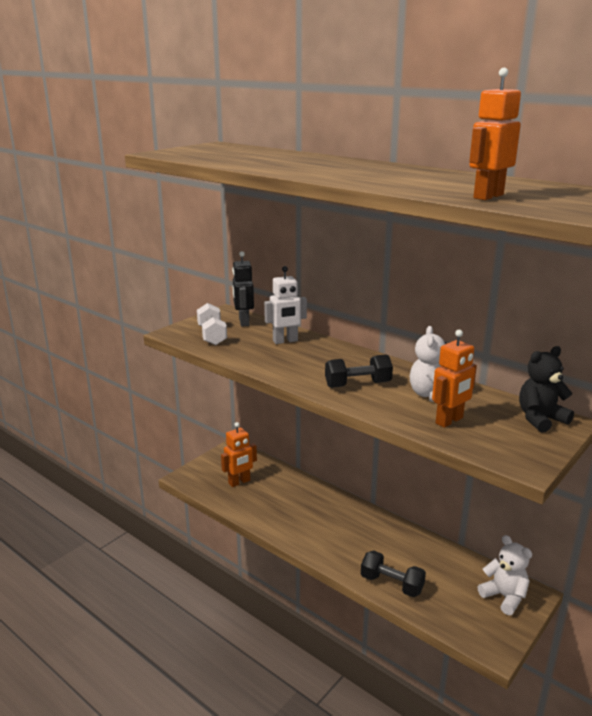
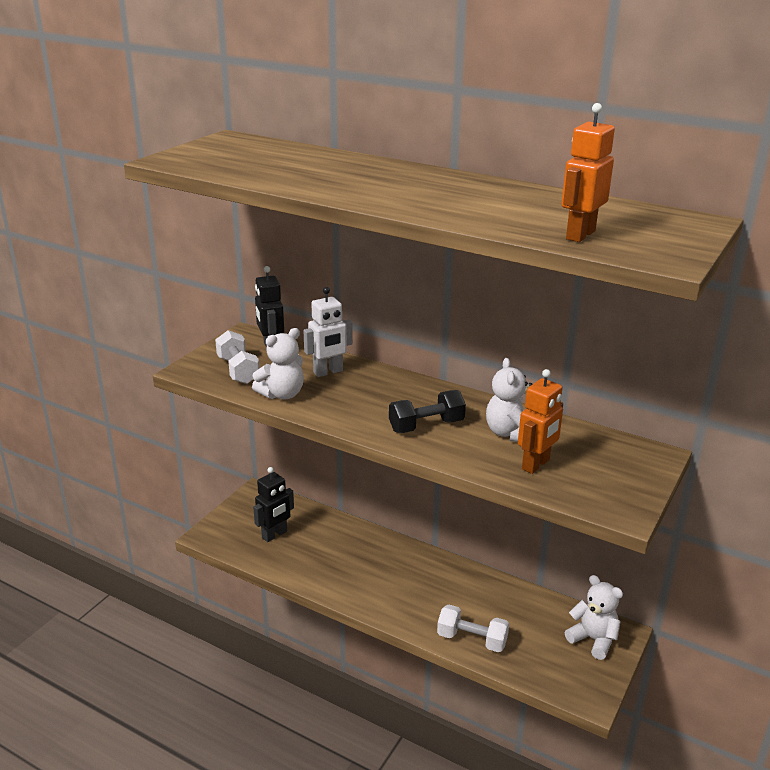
camera: 10 degrees left, 5 degrees up
orange robot [221,422,257,487] -> black robot [253,467,294,542]
black dumbbell [361,550,426,597] -> white dumbbell [437,604,509,652]
black teddy bear [519,346,574,433] -> none
none -> white teddy bear [252,328,304,399]

